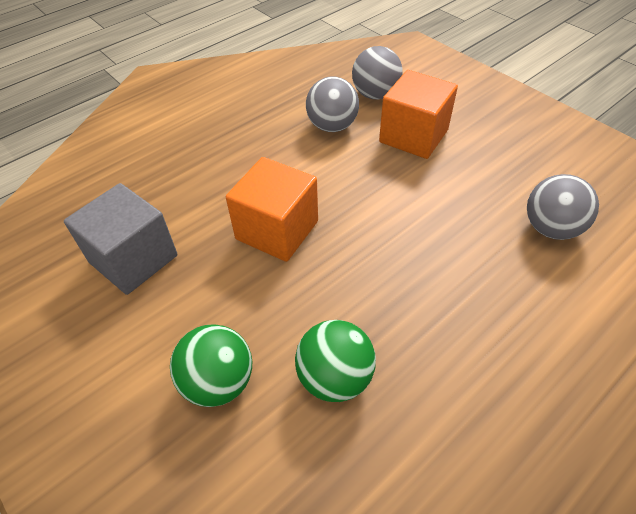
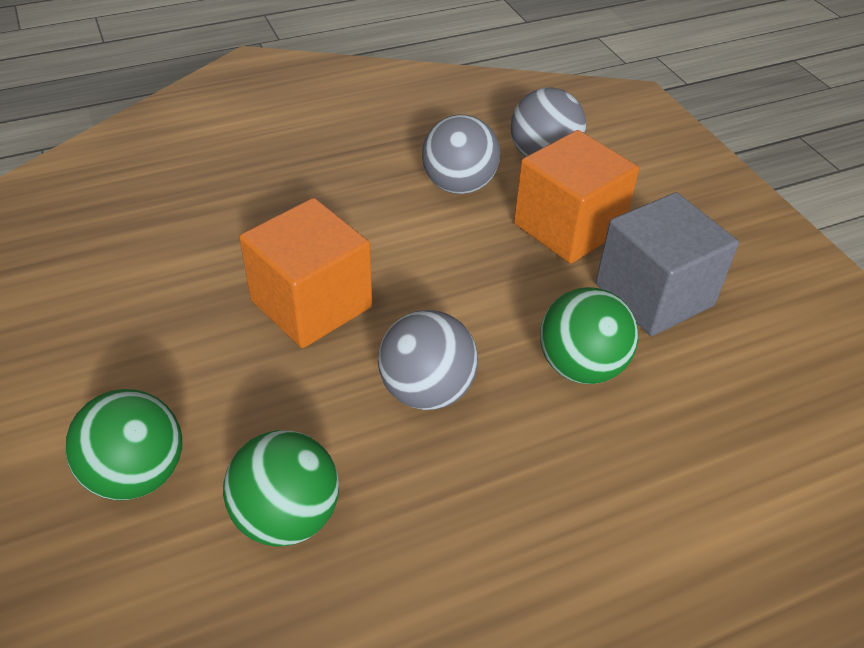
camera: 15 degrees right, 5 degrees down
grey cube [64,183,177,295] -> grey cube moved to [596,192,739,336]
grey ball [527,174,599,240] -> grey ball moved to [378,310,478,410]
none -> green ball [540,287,638,384]

